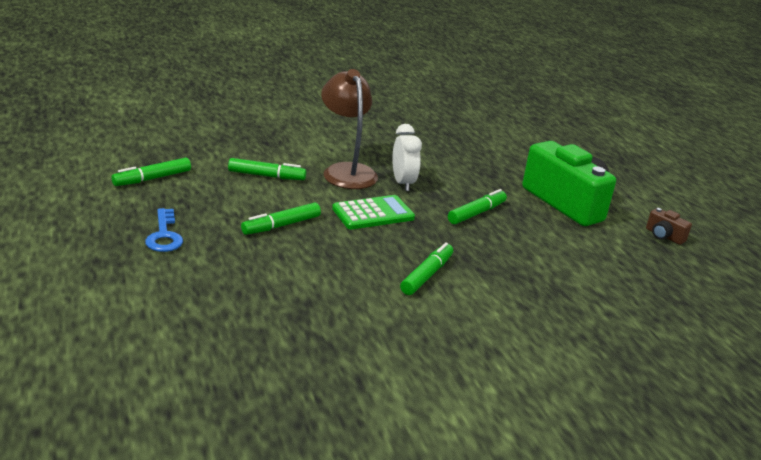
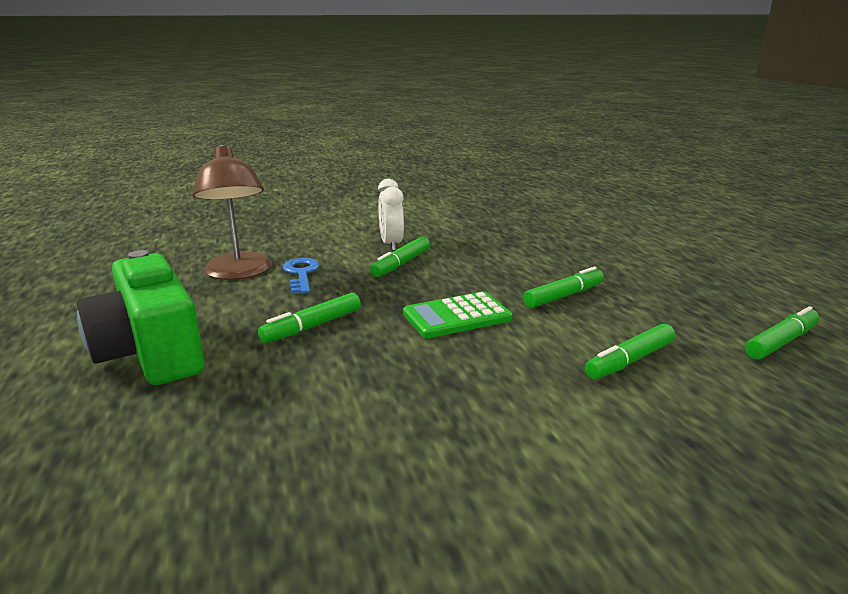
camera: 175 degrees left, 5 degrees down
blue key [145,208,183,252] -> blue key moved to [283,258,320,294]
green marker [228,158,306,180] -> green marker turned 45 degrees counterclockwise [585,324,675,379]
brown lamp [321,69,378,189] -> brown lamp moved to [192,145,272,280]
white clock [392,124,422,191] -> white clock moved to [378,179,404,251]
brown camera [646,208,692,245] -> none

